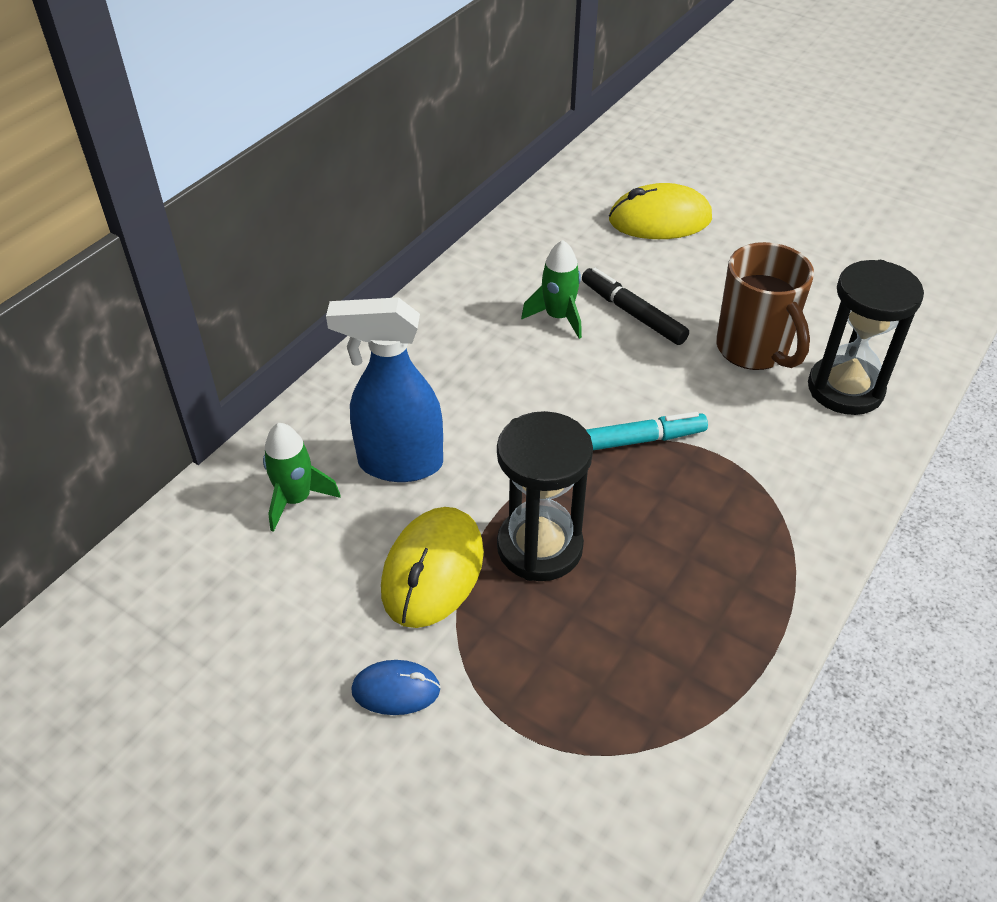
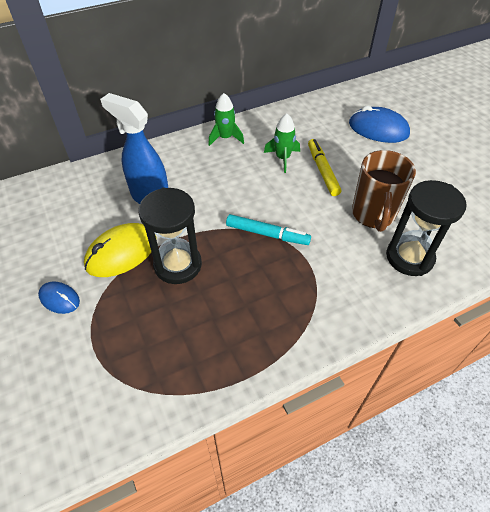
camera: 30 degrees right, 5 degrees up
green rocket [263,423,340,532] -> green rocket moved to [208,93,244,146]
black marker [582,268,689,345] -> yellow marker [308,139,341,196]
yellow mouse [609,183,712,239] -> blue mouse [349,106,410,143]

